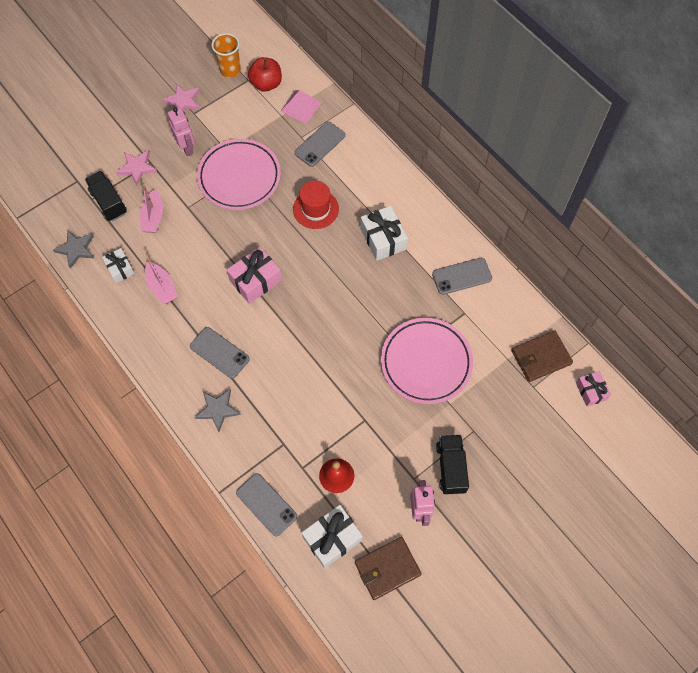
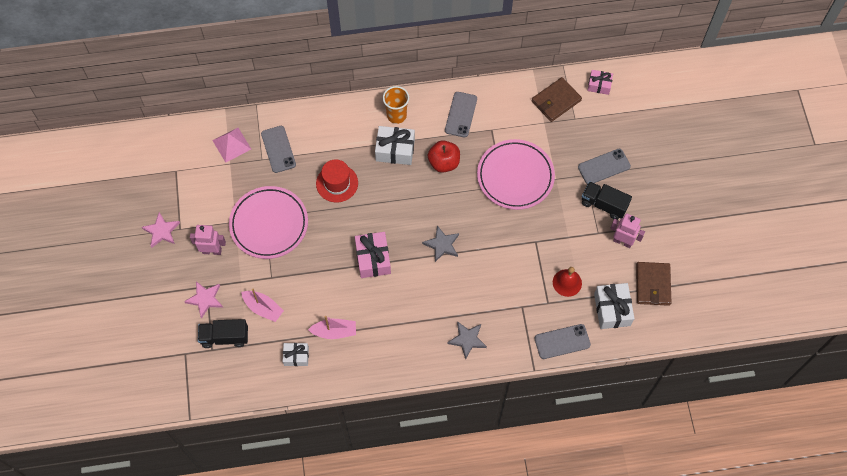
camera: 60 degrees left, 0 degrees up
grey star [53,230,95,268] -> grey star moved to [422,226,459,262]
grey phone [190,327,250,378] -> grey phone moved to [578,149,631,184]
orange cup [211,33,241,78] -> orange cup moved to [383,86,409,124]
red apple [248,57,282,92] -> red apple moved to [428,140,460,173]
brown wallet [511,331,573,382] -> brown wallet turned 45 degrees clockwise [531,77,582,122]

